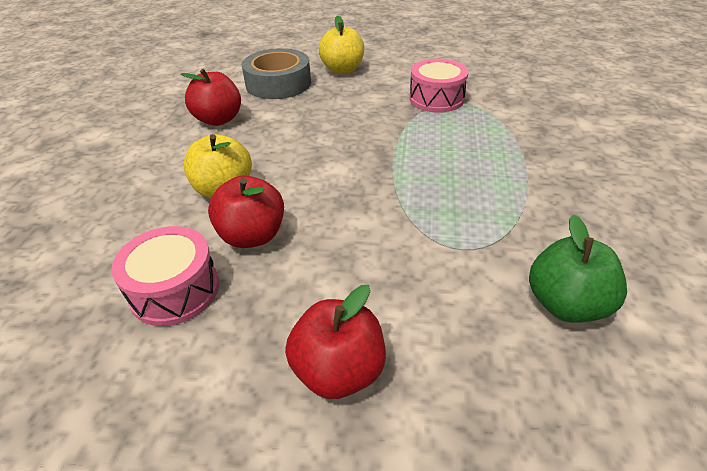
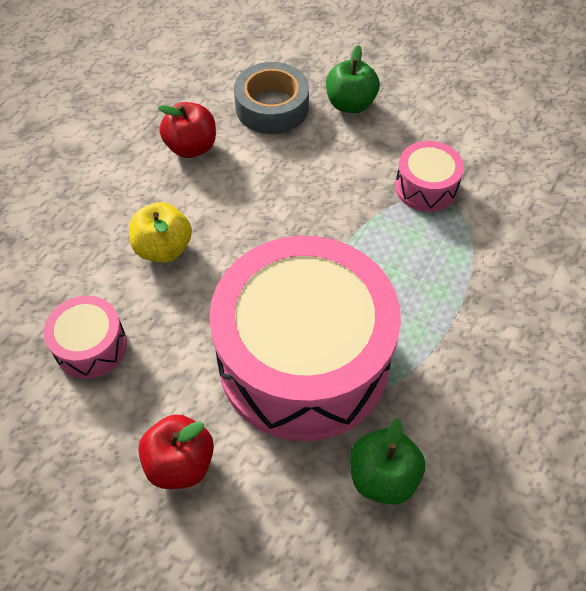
camera: 20 degrees right, 15 degrees up
red apple [208,175,284,248] -> none
yellow apple [319,16,364,74] -> green apple [326,45,380,113]
none -> pink drum [209,236,401,441]

